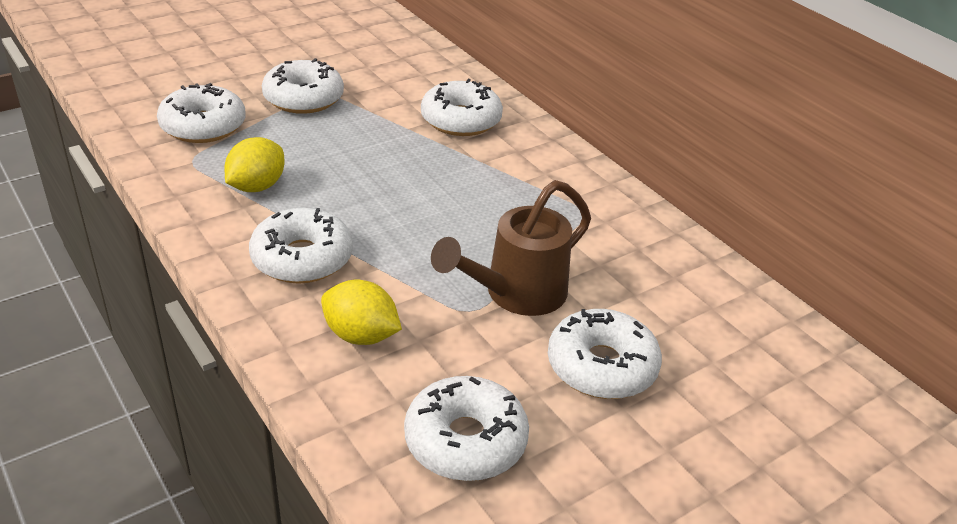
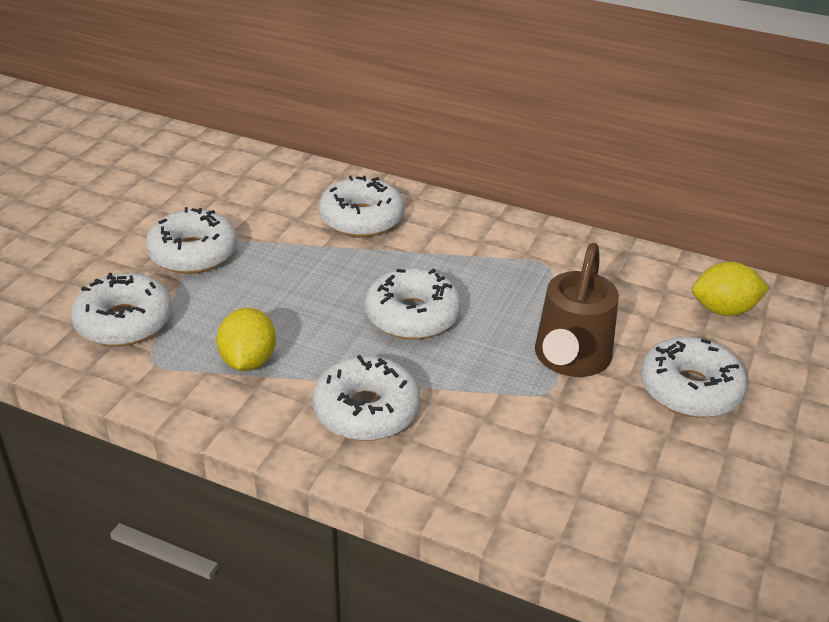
camera: 30 degrees left, 0 degrees up
yellow lemon [321,280,402,345] -> yellow lemon moved to [692,262,769,316]
white donut [404,376,529,481] -> white donut moved to [365,268,461,339]

